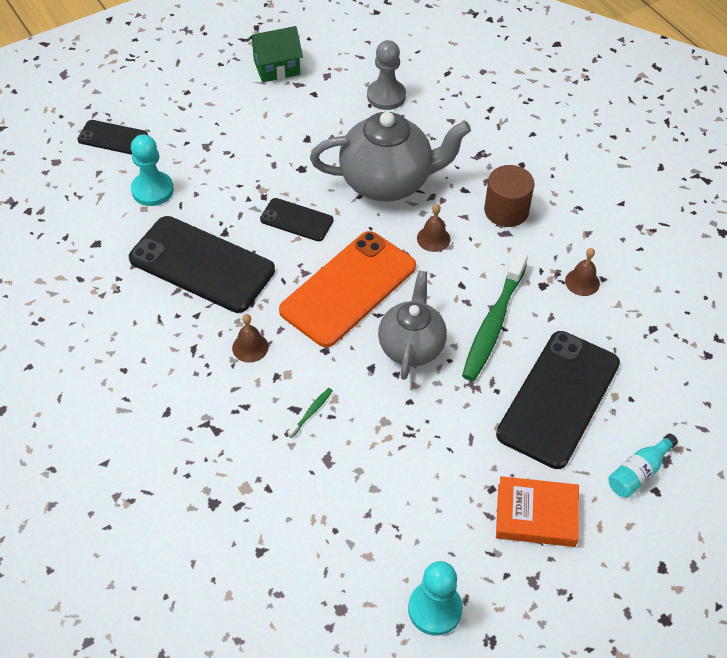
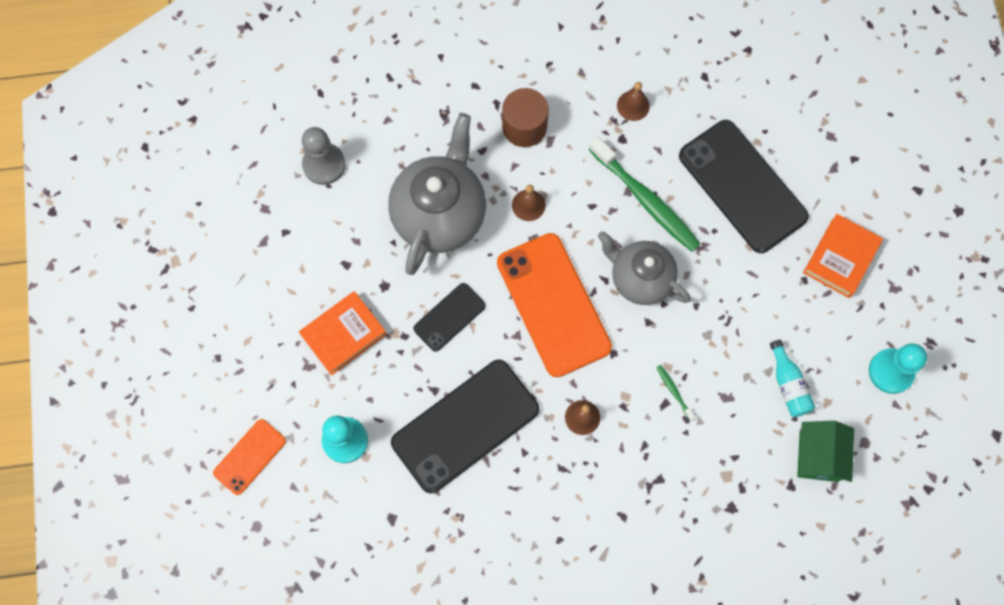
camera: 65 degrees left, 20 degrees up
black phone [77,120,148,155] -> orange phone [213,419,286,495]
green house [249,26,303,83] -> green house moved to [797,421,854,482]
turquoise bottle [608,433,678,498] -> turquoise bottle moved to [770,340,815,417]
none -> orange book [299,291,387,375]

